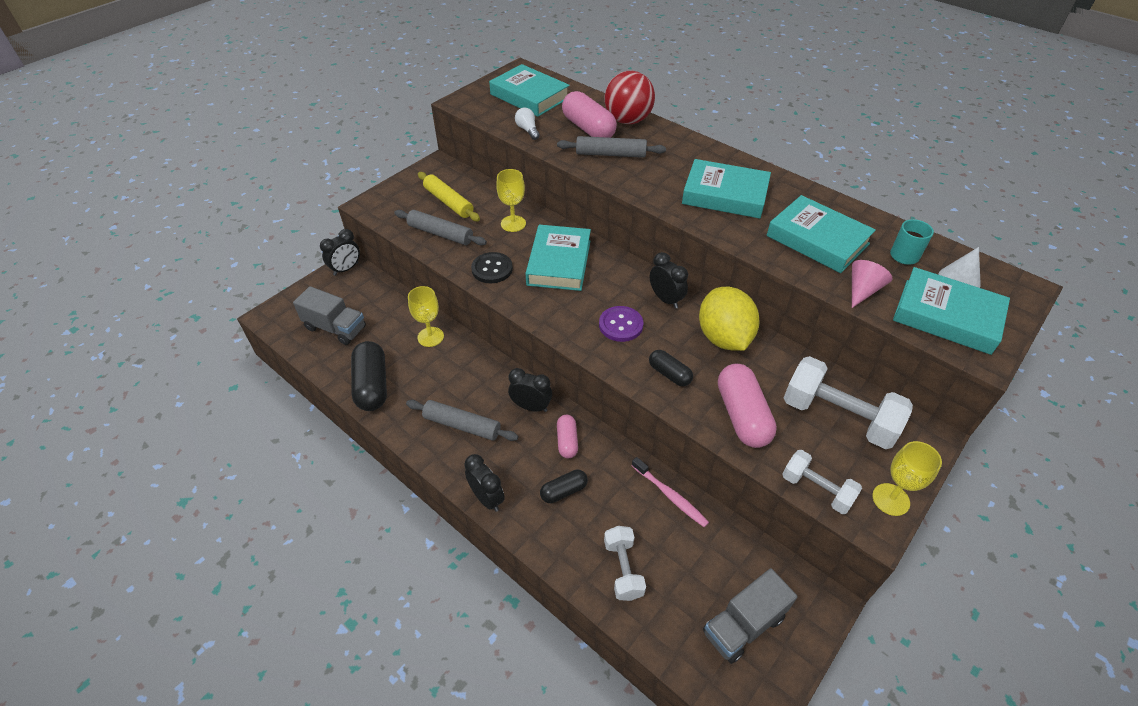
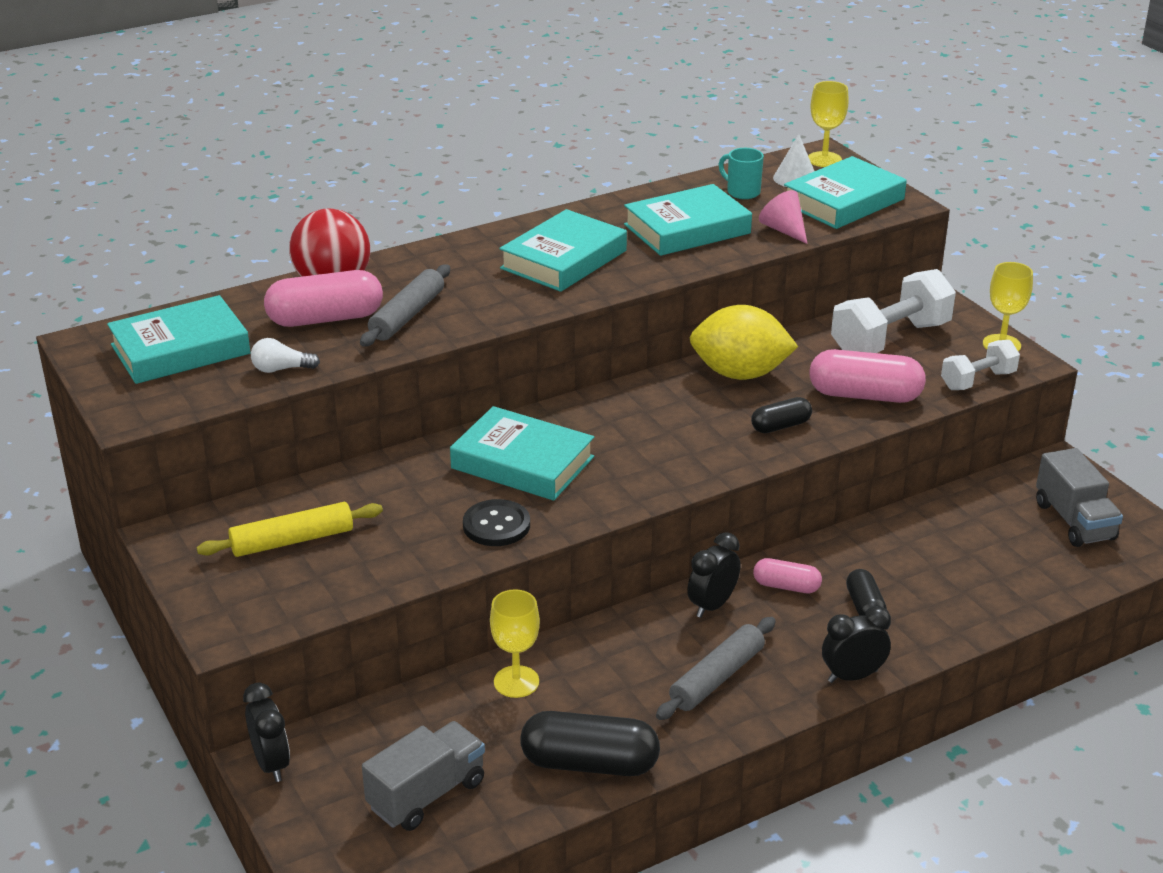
camera: 70 degrees left, 15 degrees down
grey rolling pin [394,210,487,245] -> none
yellow goblet [496,169,526,232] -> yellow goblet moved to [808,81,849,167]
purple button [599,306,643,342] -> none
white dumbbell [604,526,646,601] -> none
pink toothbrush [632,457,709,527] -> none
black clock [650,252,688,309] -> none

